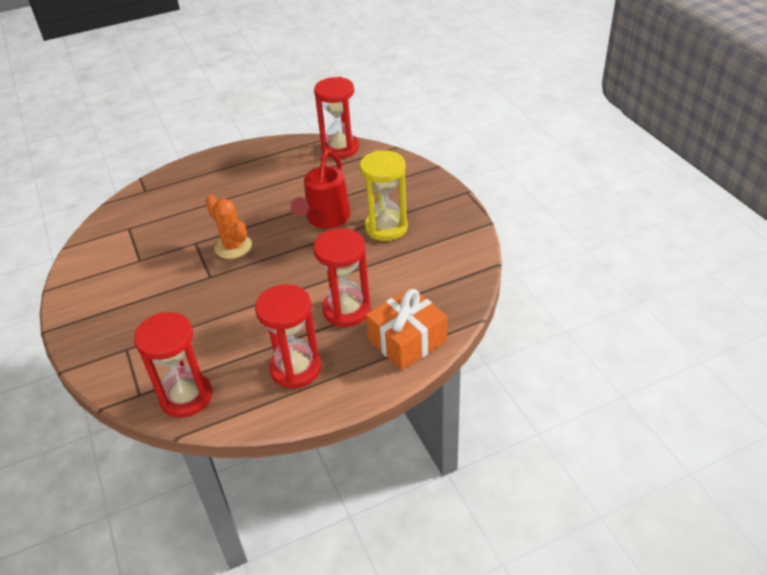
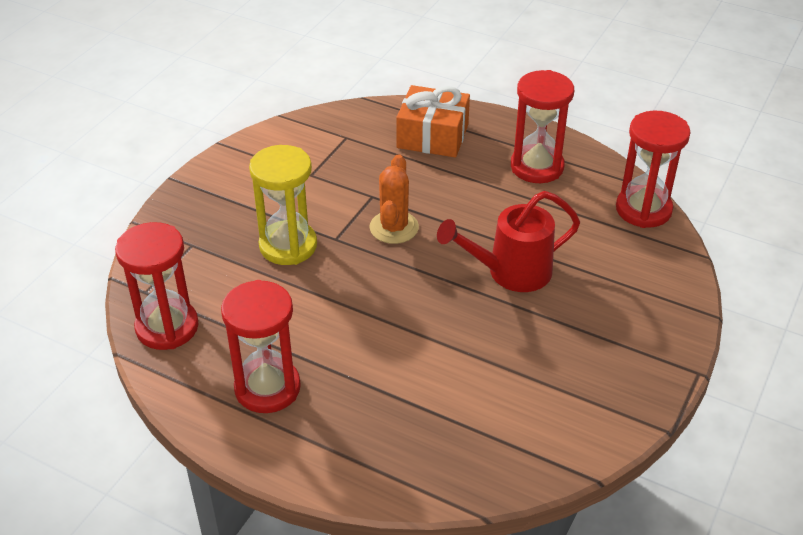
camera: 50 degrees right, 0 degrees up
red hourglass [314,228,371,327] -> red hourglass moved to [511,70,574,183]
yellow hourglass [360,150,408,241] -> yellow hourglass moved to [249,145,317,265]
orange gift [366,287,447,370] -> orange gift moved to [396,85,470,157]

